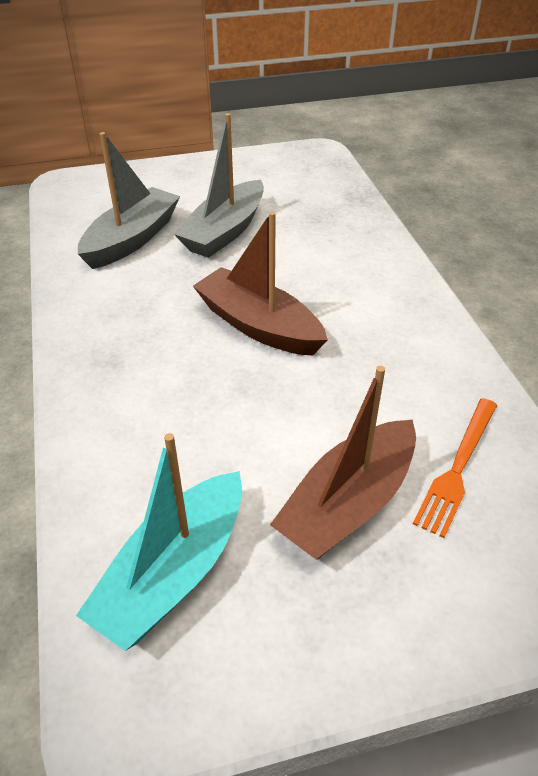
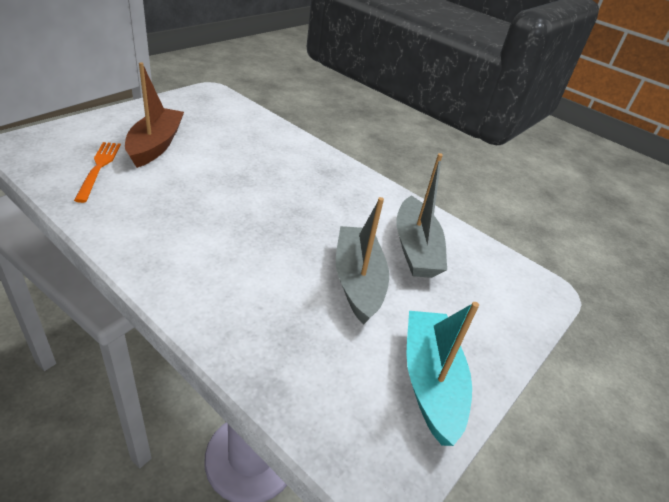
camera: 140 degrees right, 5 degrees down
turquoise boat [76,433,242,651] -> turquoise boat moved to [407,302,479,446]
brown boat [193,211,328,356] -> none

